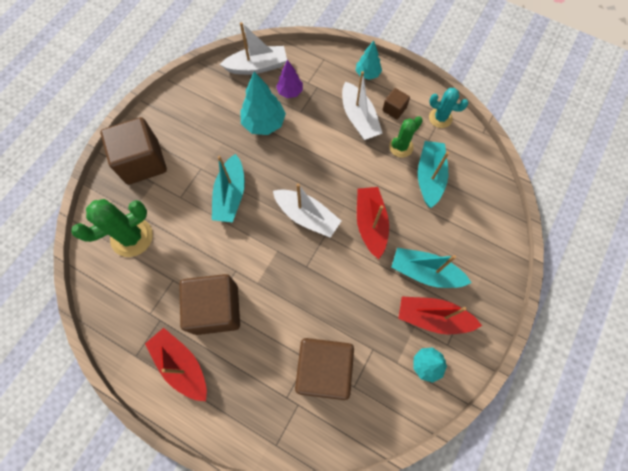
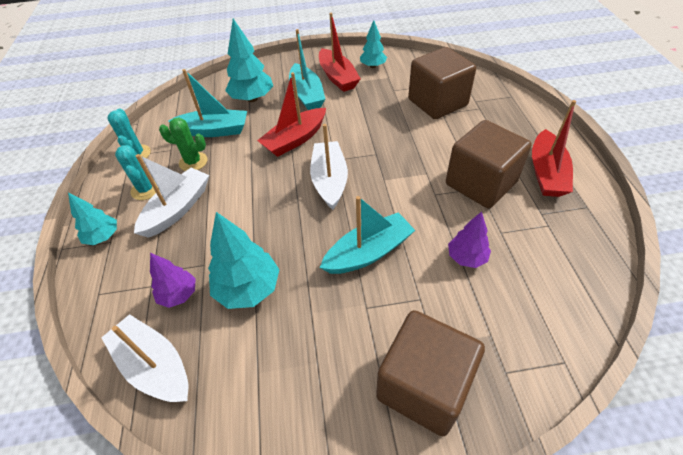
camera: 125 degrees left, 20 degrees down
green cactus [71,199,153,257] -> none
brown cube [382,88,410,119] -> turquoise cactus [115,145,159,200]
turquoise boat [418,141,449,208] -> turquoise boat turned 150 degrees counterclockwise [168,69,247,137]
none -> turquoise tree [225,19,273,102]
none -> purple tree [448,212,491,268]

